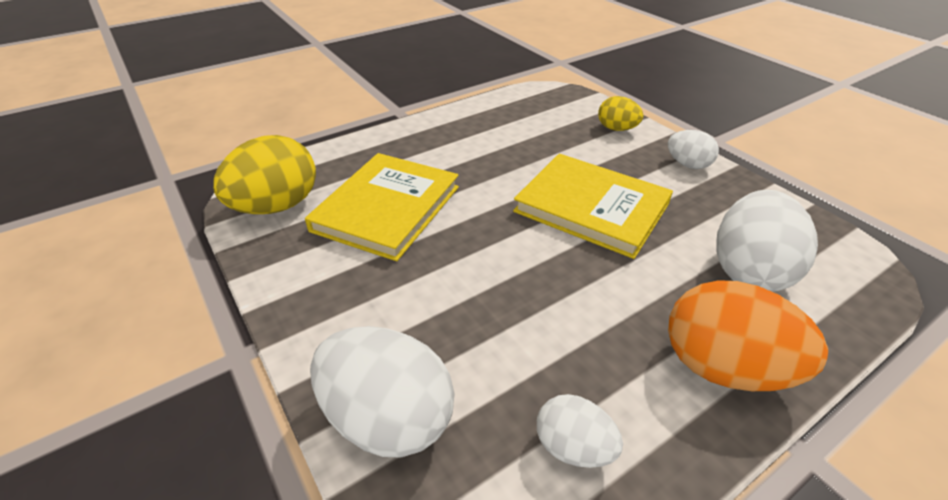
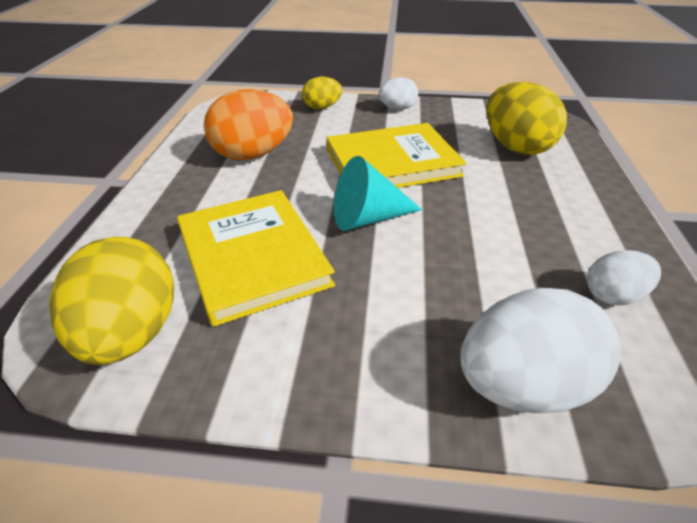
camera: 50 degrees left, 0 degrees up
orange egg [668,280,828,391] -> orange egg moved to [204,89,293,160]
white egg [716,190,818,292] -> yellow egg [487,82,567,155]
none -> turquoise cone [334,156,422,231]

